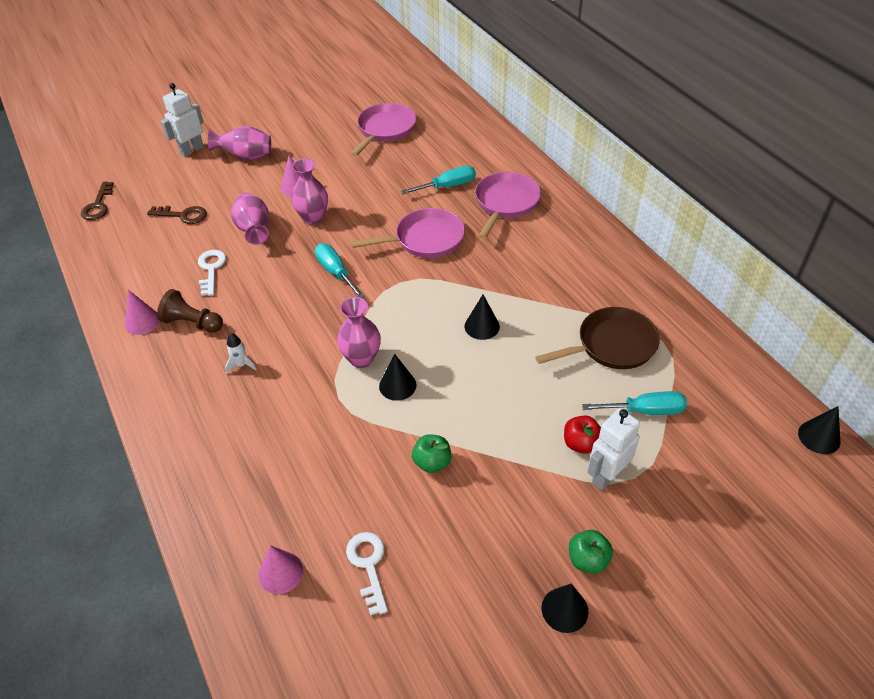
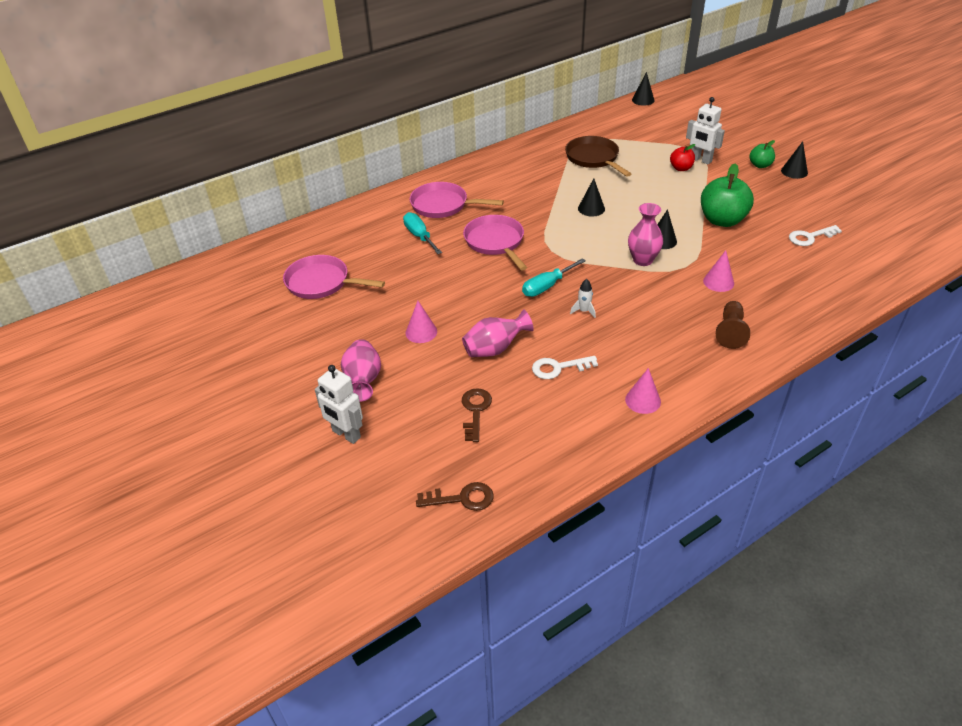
camera: 95 degrees left, 5 degrees down
brown pawn [157,289,223,333] -> brown pawn moved to [716,301,750,349]
white rocket [225,333,256,374] -> white rocket moved to [570,279,596,318]
pink cone [259,545,303,594] -> pink cone moved to [703,250,734,292]
pink vase [291,158,328,225] -> none
green apple [412,434,451,473] -> green apple [701,163,754,227], size x1.89
turquoise screwdriver [582,391,687,415] -> none

